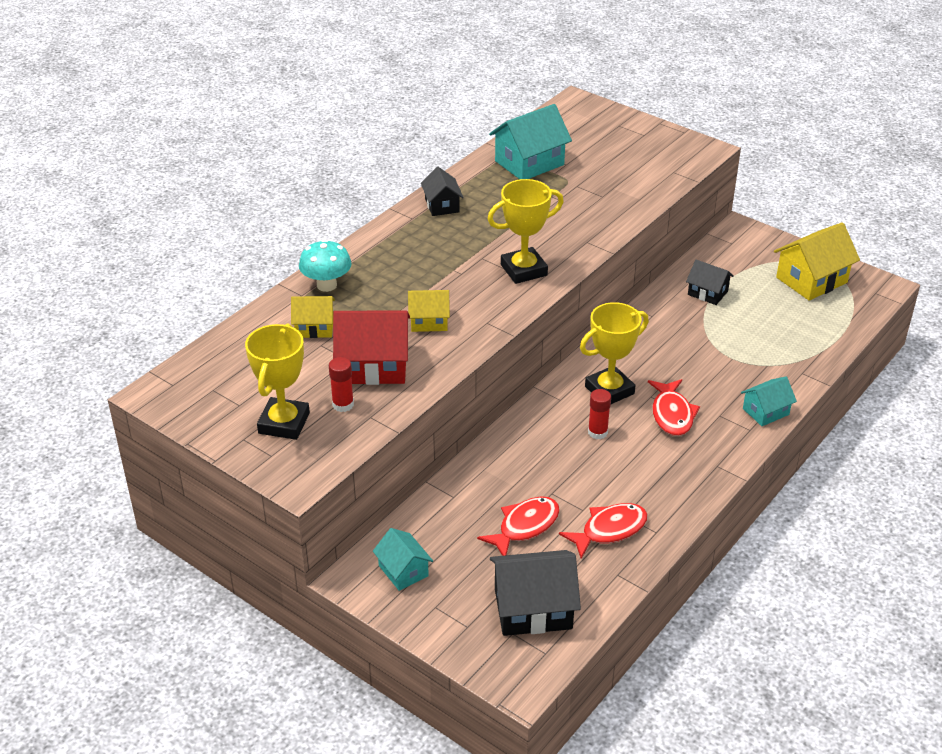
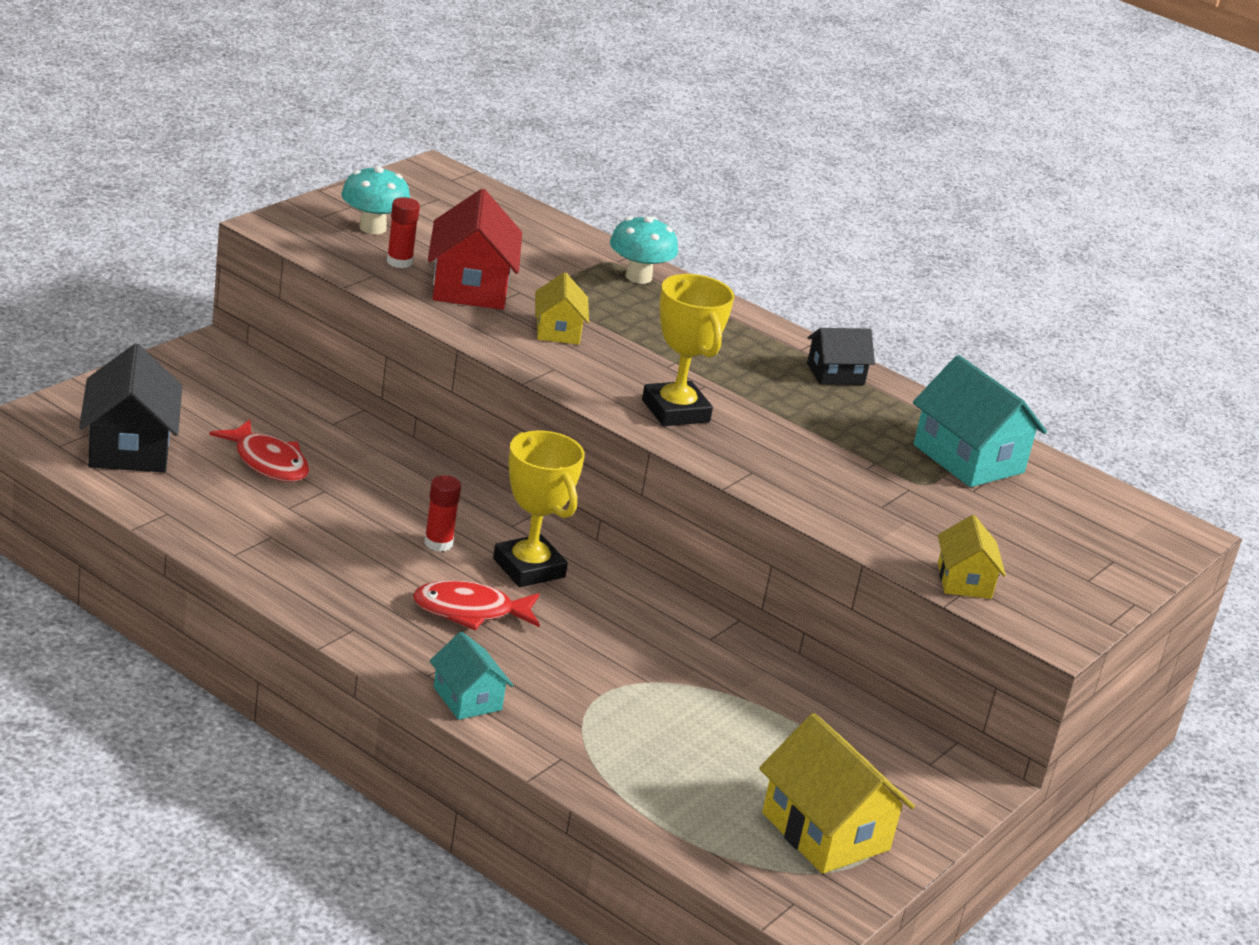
camera: 85 degrees right, 10 degrees down
yellow trophy [245,324,310,440] -> turquoise mushroom [341,166,410,234]
yellow house [291,296,335,338] -> yellow house moved to [938,515,1006,599]
turquoise house [373,528,433,591] -> none
red fish [559,503,648,559] -> none
black house [686,260,733,305] -> none

